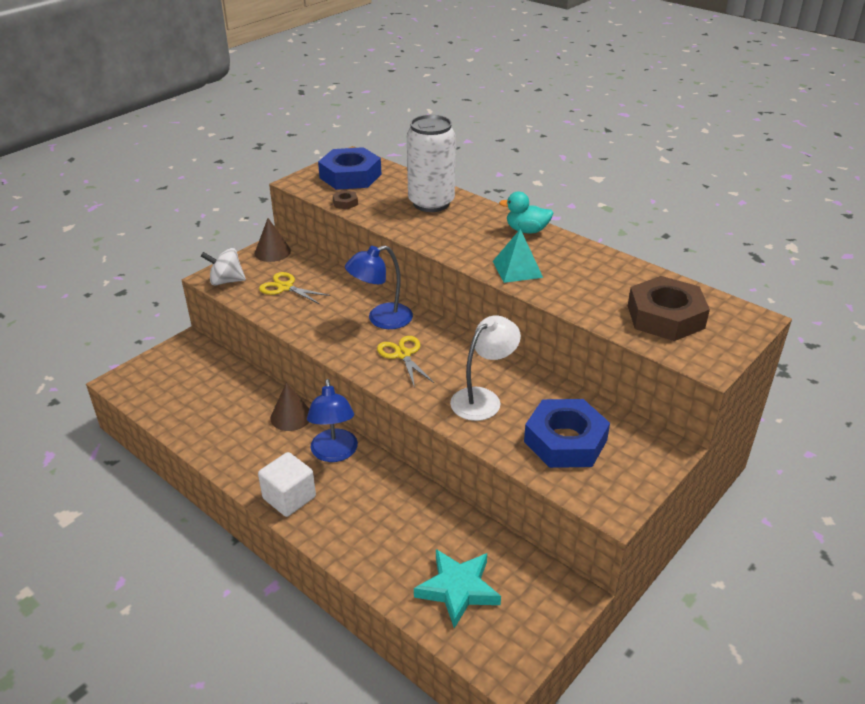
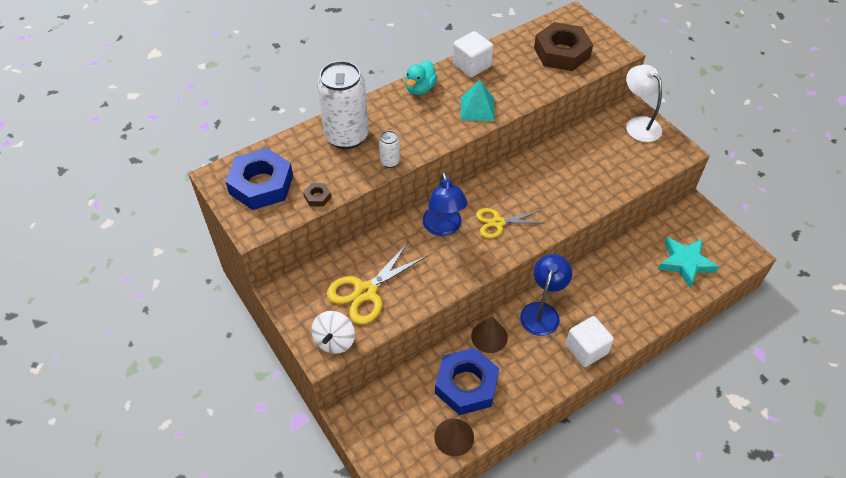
camera: 75 degrees left, 15 degrees up
brown cone [255,218,291,262] -> brown cone moved to [434,418,474,456]
yellow scissors [259,272,330,304] -> yellow scissors [327,241,427,325], size x1.51
blue lamp [307,379,358,462] -> blue lamp turned 75 degrees counterclockwise [520,254,572,336]
white lamp [450,315,521,421] -> white lamp moved to [626,65,662,142]
blue nut [524,399,610,468] -> blue nut moved to [435,348,499,415]
none -> white can [379,131,400,168]
none -> white cube [453,31,493,77]

